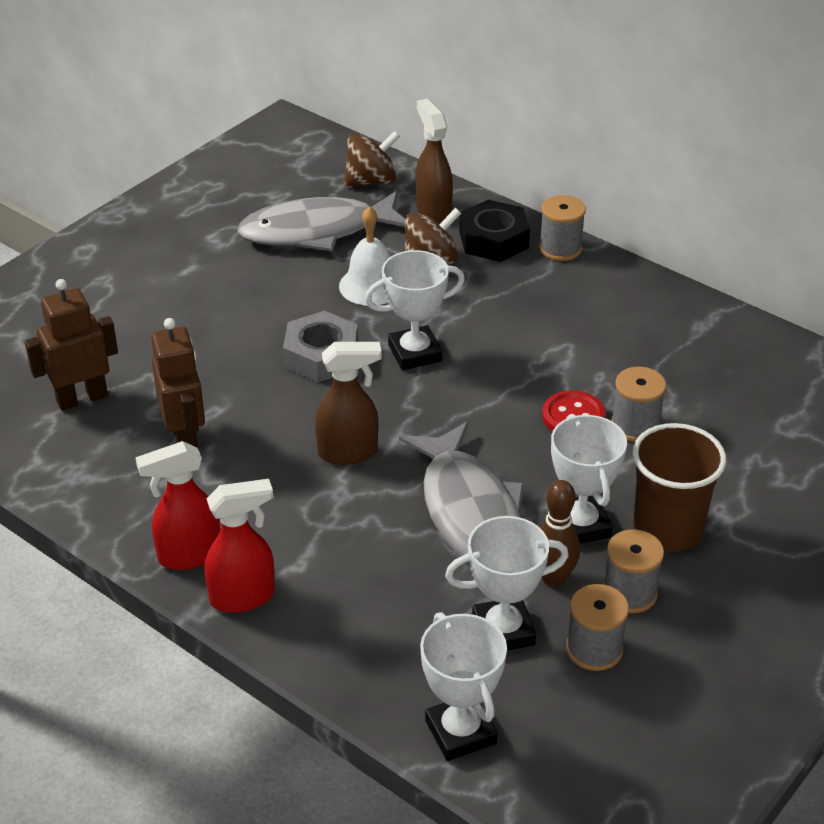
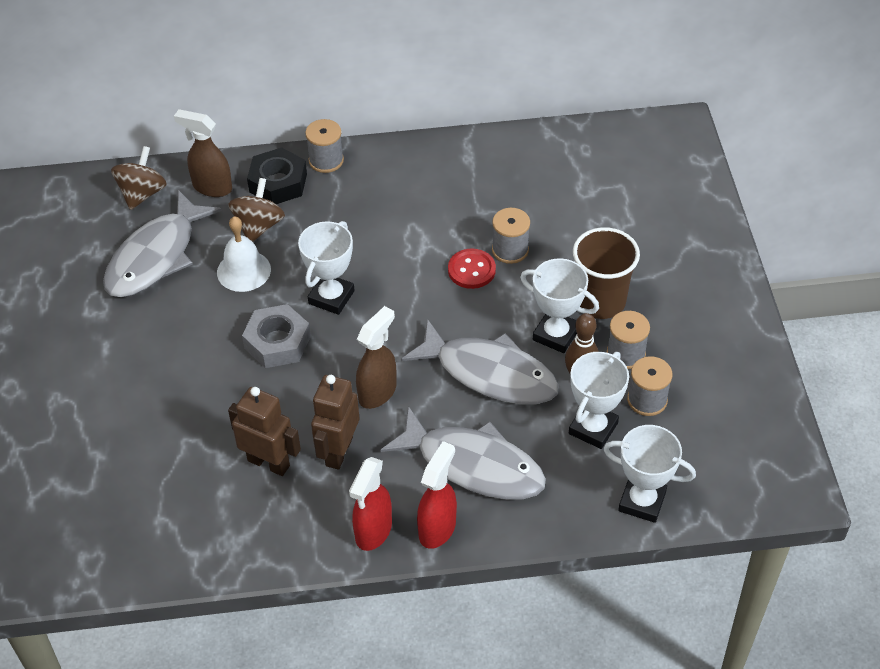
camera: 45 degrees left, 10 degrees up
brown robot [25,279,118,411] -> brown robot moved to [311,375,360,470]
none -> grey fish [381,406,546,500]

